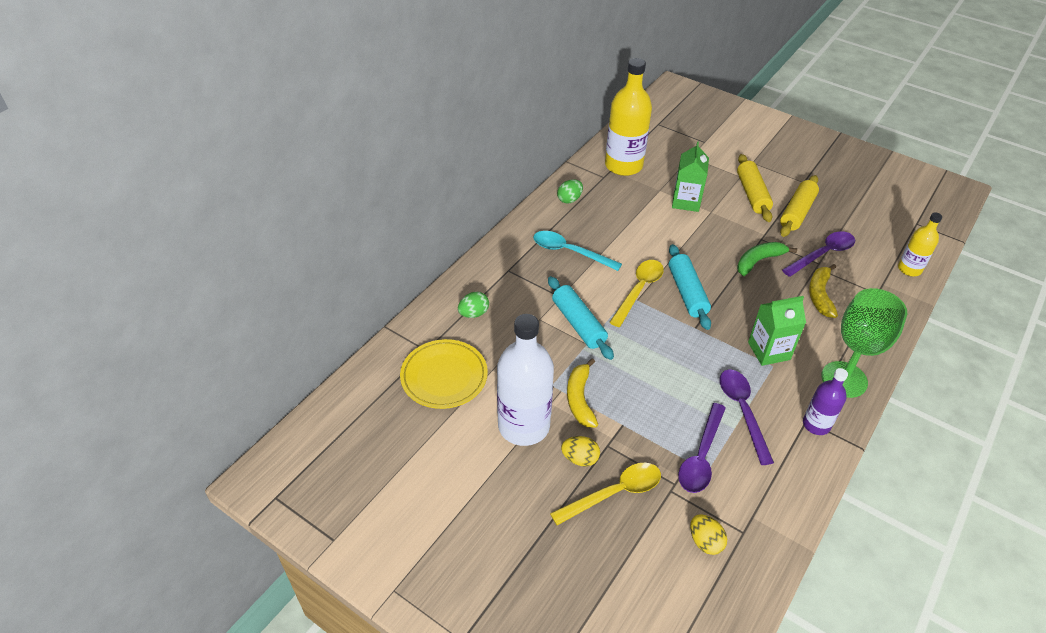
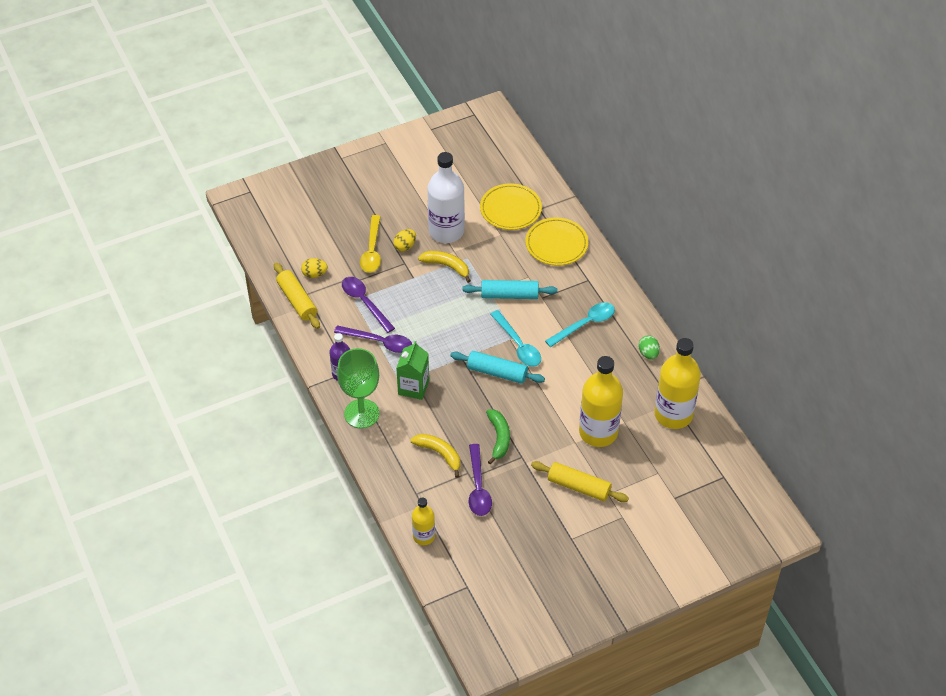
camera: 120 degrees right, 5 degrees up
green egg [458,292,489,318] -> yellow plate [525,217,588,266]
yellow spoon [609,260,664,327] -> turquoise spoon [490,310,541,367]
green carton [672,141,709,212] -> yellow bottle [579,356,623,447]
yellow rolling pin [780,175,819,237] -> yellow rolling pin moved to [274,263,320,329]

